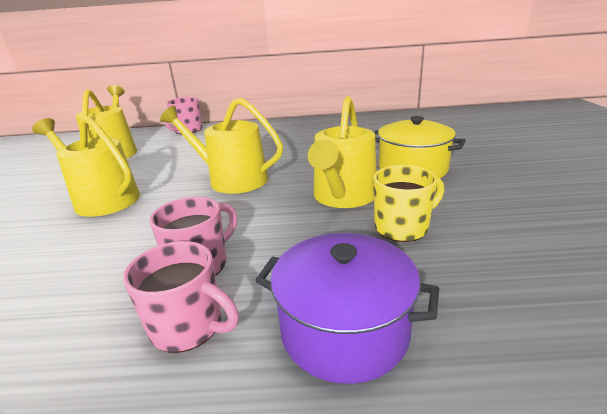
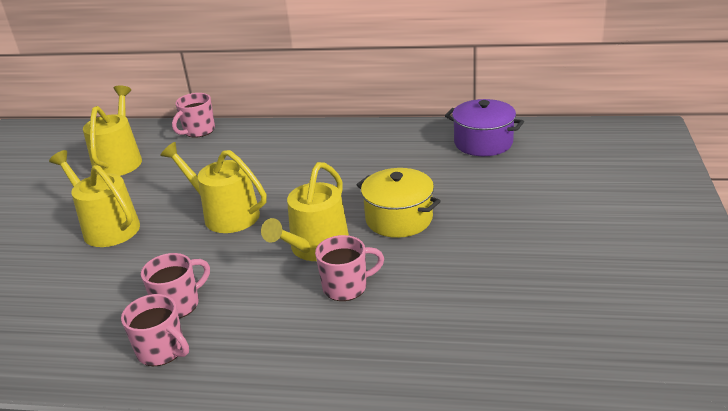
camera: 10 degrees right, 5 degrees up
purple pot [255,233,439,384] -> purple pot moved to [445,99,524,156]
yellow mug [373,165,444,242] -> pink mug [315,235,384,301]

